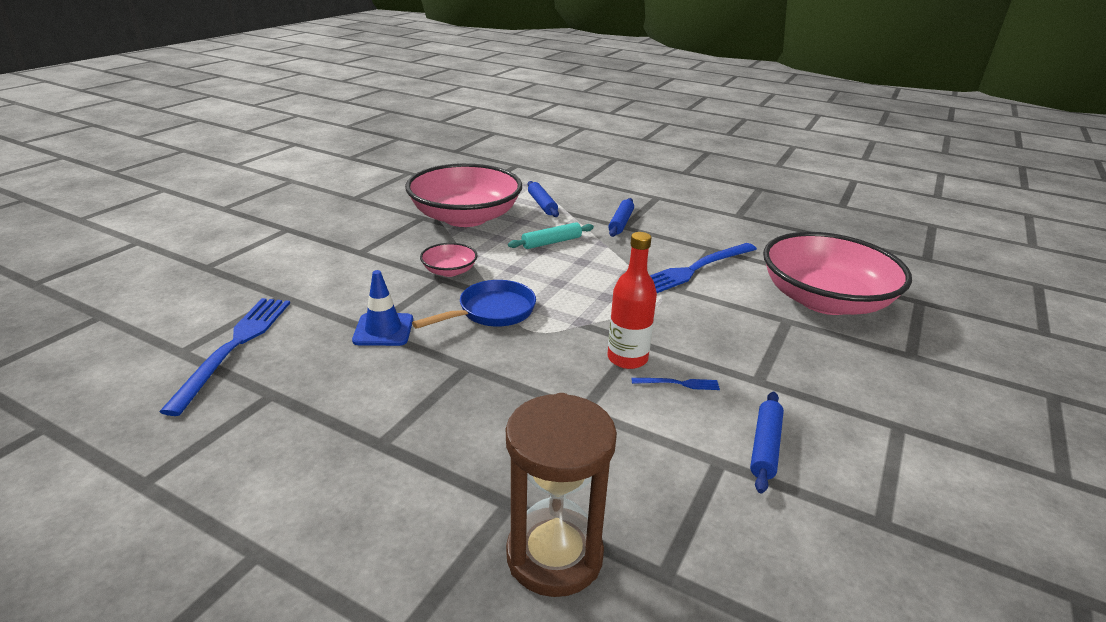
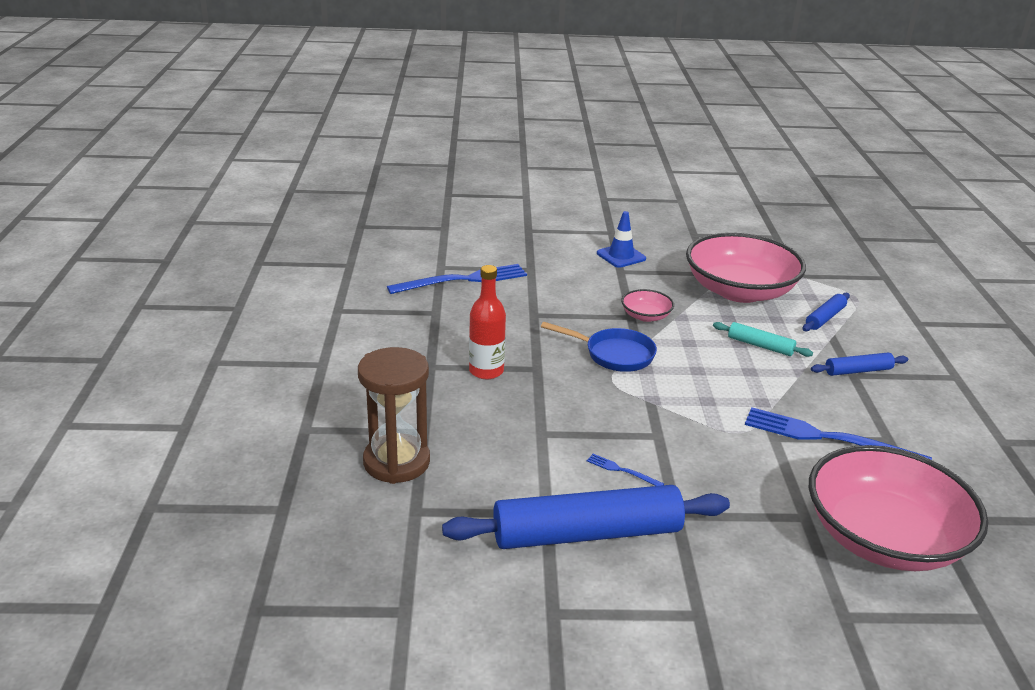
camera: 60 degrees right, 0 degrees up
blue traffic cone [352,270,413,346] -> blue traffic cone moved to [597,211,646,268]
red bottle [607,232,657,369] -> red bottle moved to [469,265,506,379]
blue fork [631,378,720,390] -> blue fork turned 150 degrees clockwise [587,454,664,486]
blue rolling pin [750,392,784,493] -> blue rolling pin [442,485,730,549], size x2.14

